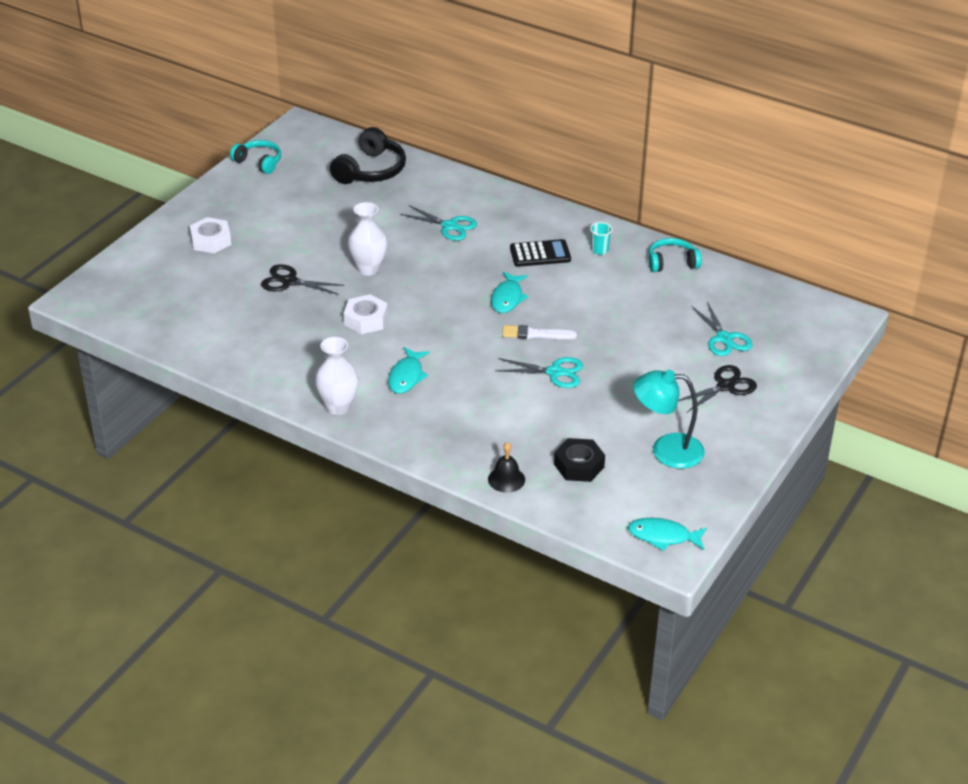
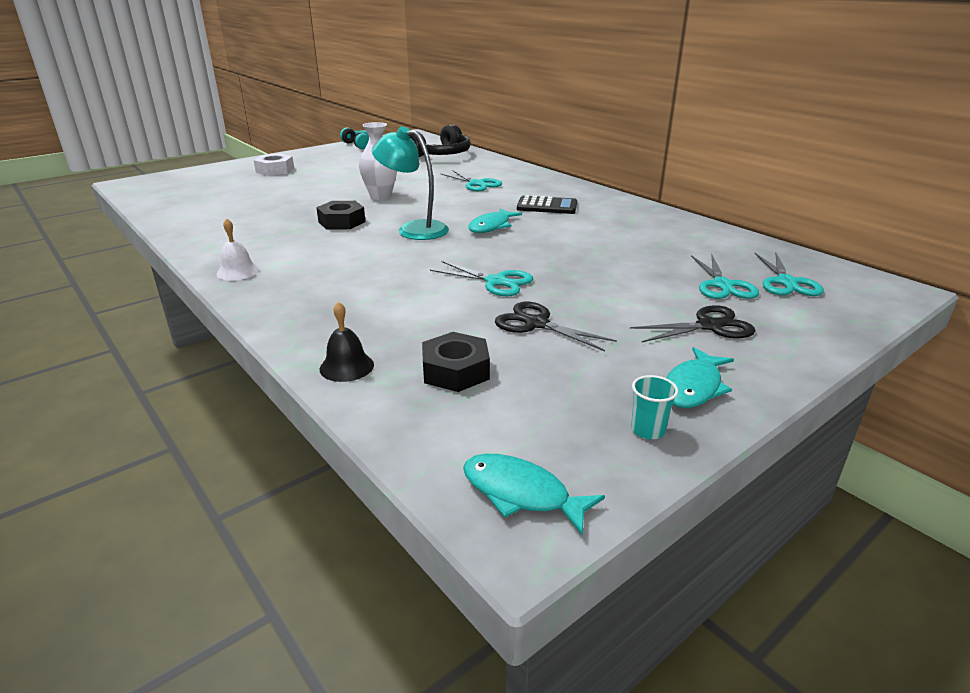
camera: 20 degrees right, 10 degrees down
black scissors [261,264,345,295] -> black scissors moved to [495,302,617,351]
white vase [315,337,358,415] -> white bell [216,218,259,281]
white nut [344,294,388,334] -> black nut [316,201,365,230]
turquoise fish [388,347,430,394] -> turquoise fish moved to [666,347,734,408]
white brush [502,325,577,339] -> none
turquoise cup [590,222,612,255] -> turquoise cup moved to [631,375,678,439]
turquoise lamp [633,370,705,469] -> turquoise lamp moved to [372,126,449,240]
turquoise headphones [649,238,702,272] -> none
none -> turquoise scissors [754,253,824,296]

